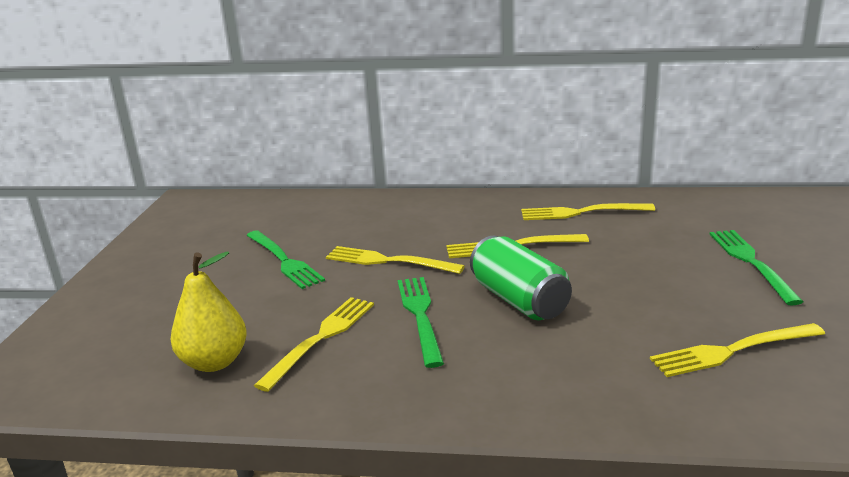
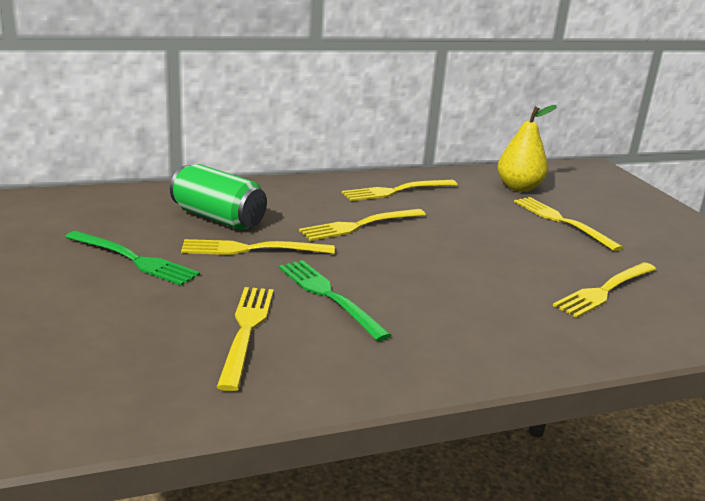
camera: 30 degrees left, 0 degrees up
yellow pear [170,251,247,372] -> yellow pear moved to [497,105,557,192]
green can [470,236,572,320] -> green can moved to [170,164,267,230]
green fork [710,230,803,305] -> yellow fork [514,197,623,251]

